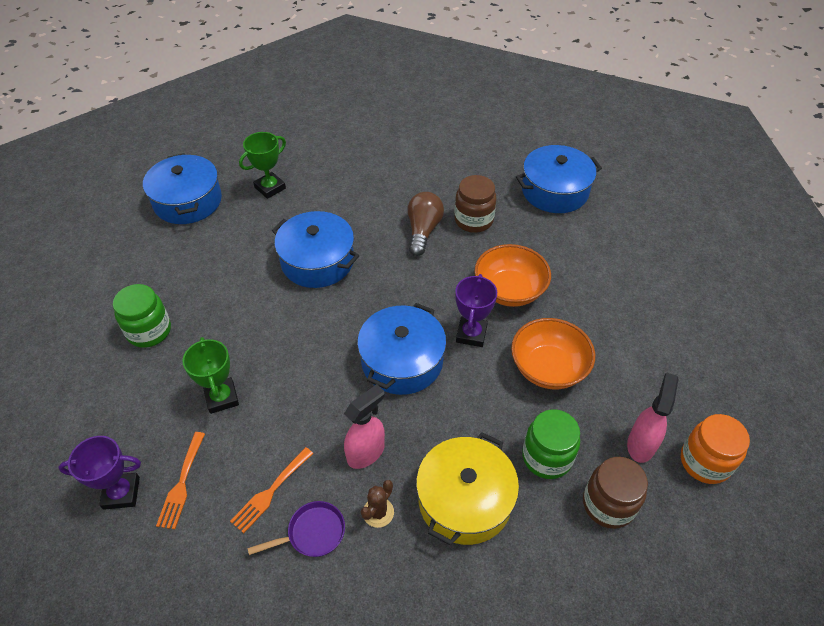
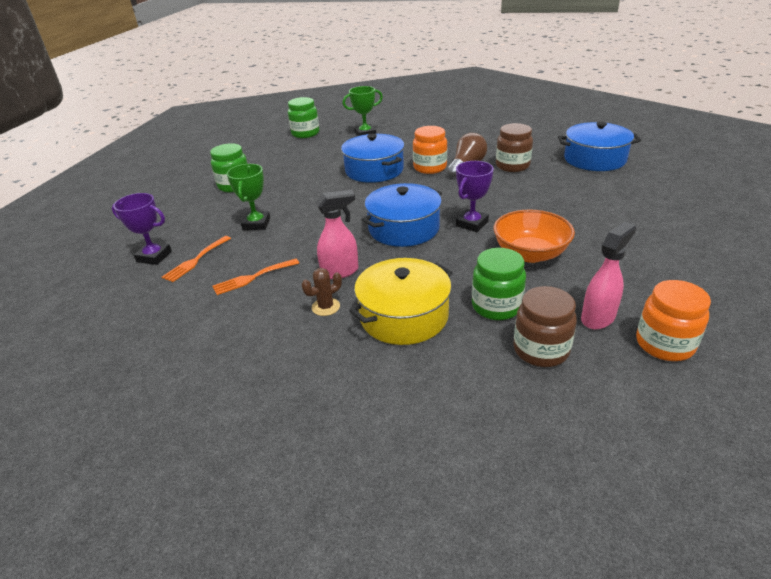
camera: 25 degrees right, 15 degrees down
blue pot [143,153,222,224] -> green jar [288,97,319,138]
purple pan [247,501,345,557] -> none
orange bowl [474,244,551,307] -> none
none -> orange jar [413,126,447,174]

